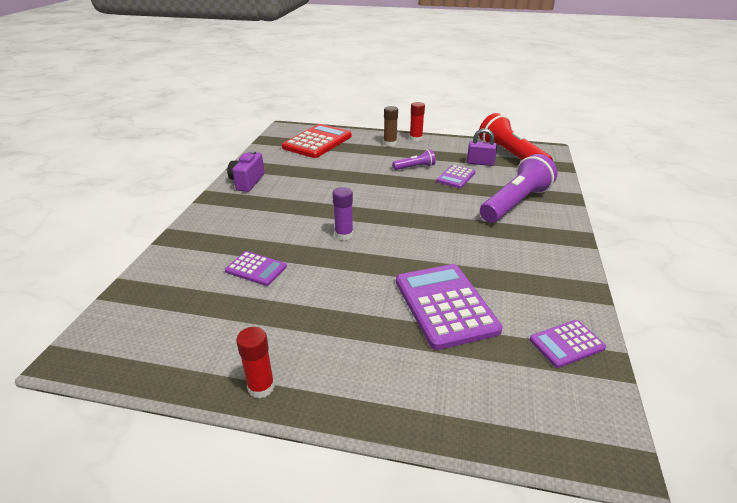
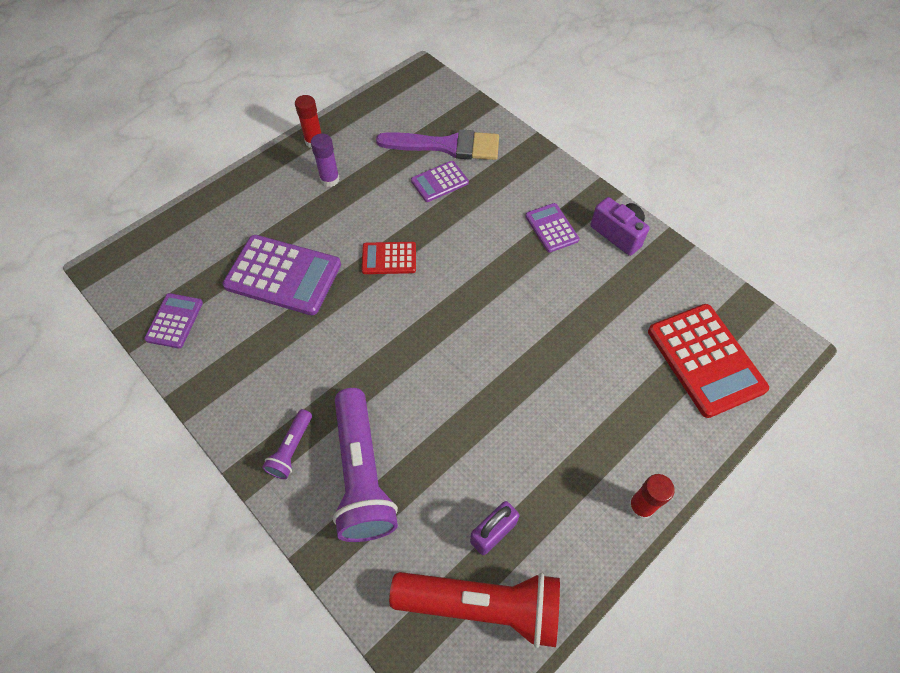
camera: 125 degrees right, 25 degrees up
purple glue stick [333,187,353,240] -> purple glue stick moved to [311,134,340,187]
brown glue stick [383,106,398,146] -> none
purple flashlight [393,150,436,170] -> purple flashlight moved to [262,409,312,479]
purple calculator [436,165,476,188] -> purple calculator moved to [525,203,579,253]
none -> red calculator [362,242,416,274]
none -> purple brush [376,129,499,160]

